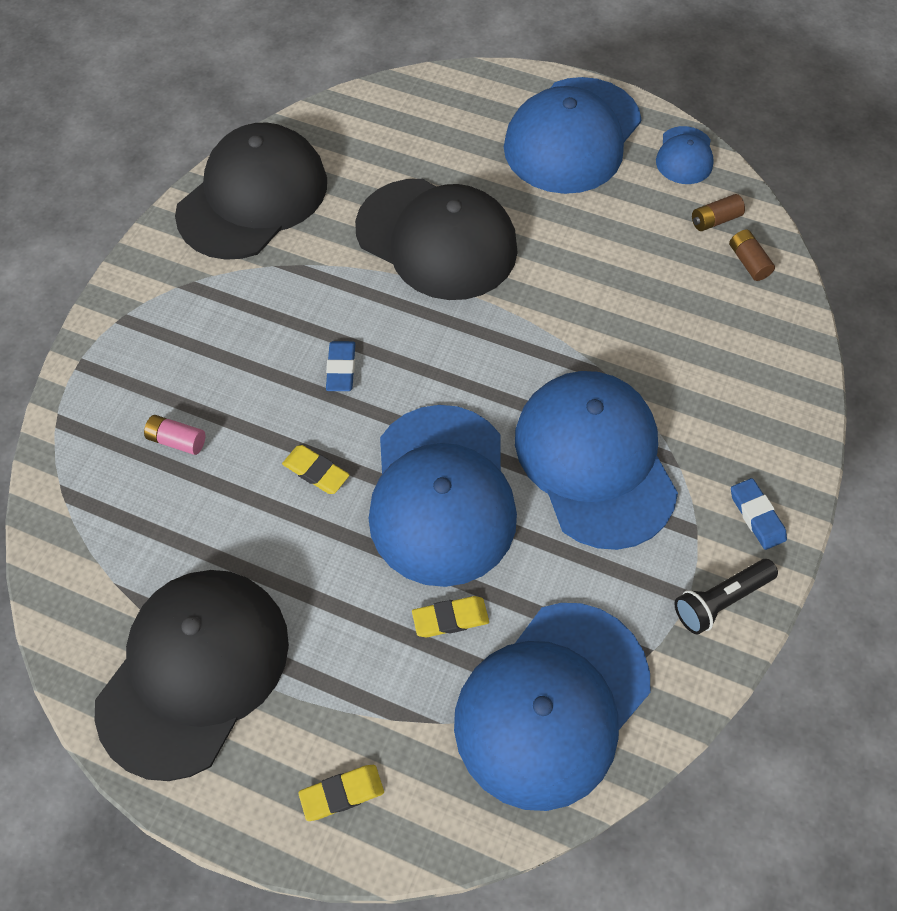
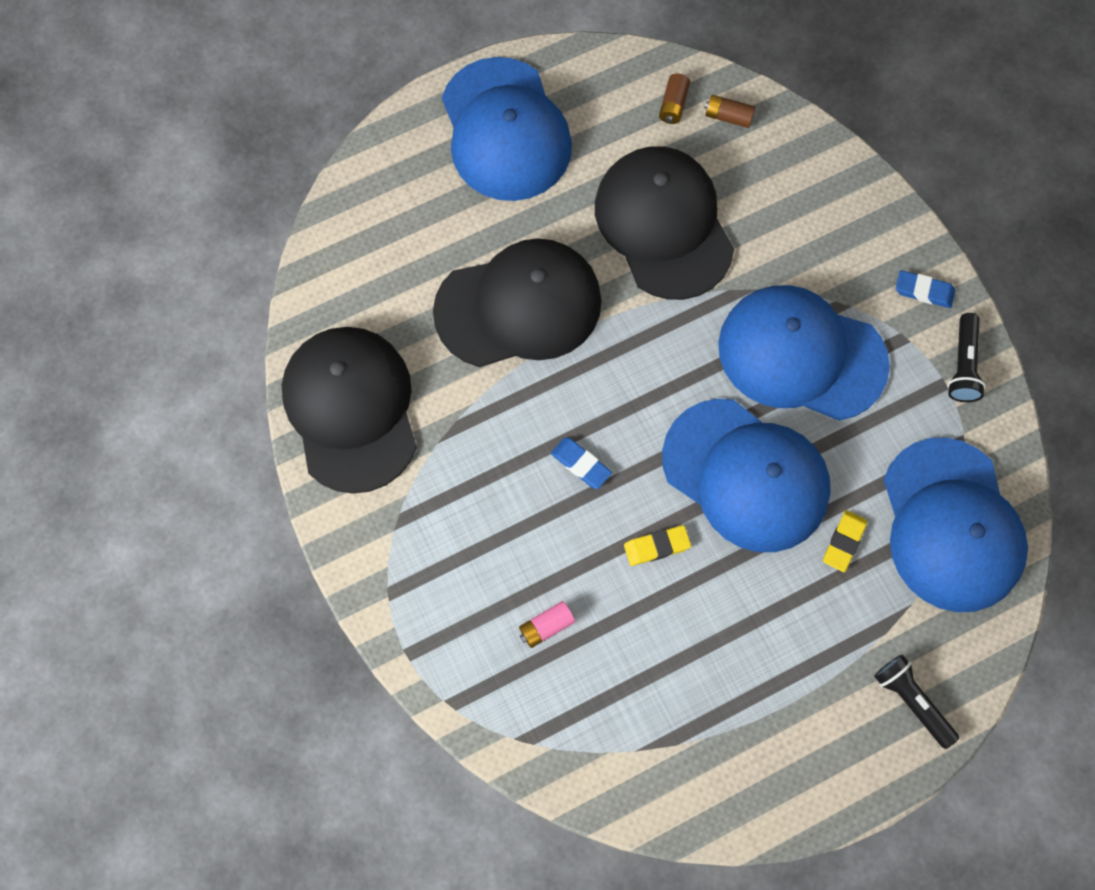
camera: 50 degrees left, 10 degrees up
black cap [95,570,289,781] -> black cap moved to [595,146,734,300]
yellow eraser [298,765,384,821] -> black flashlight [874,654,959,749]
blue cap [656,126,714,184] -> none

